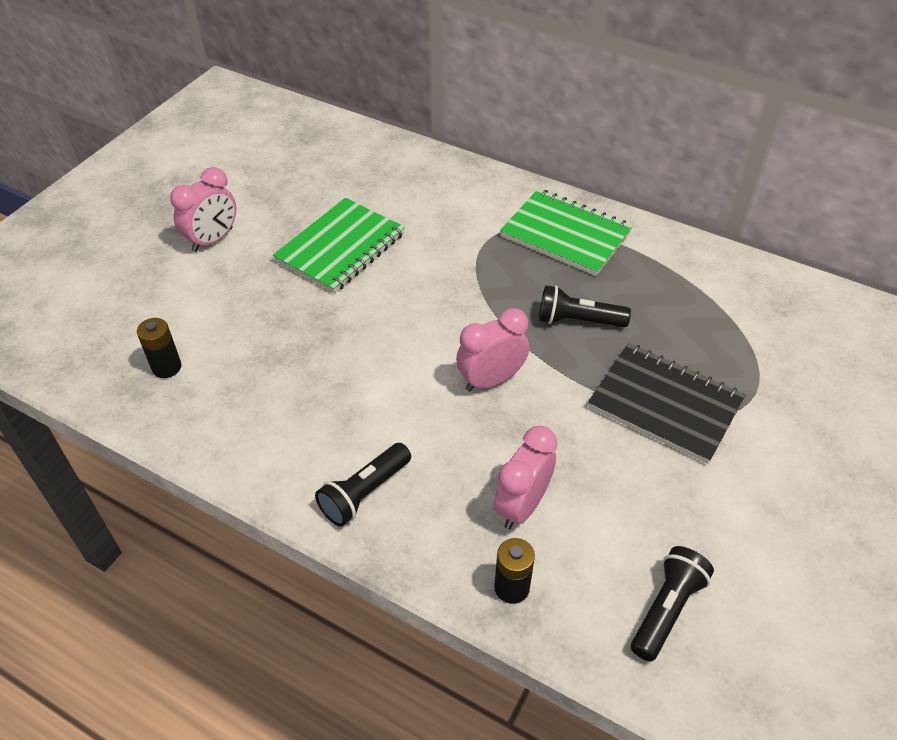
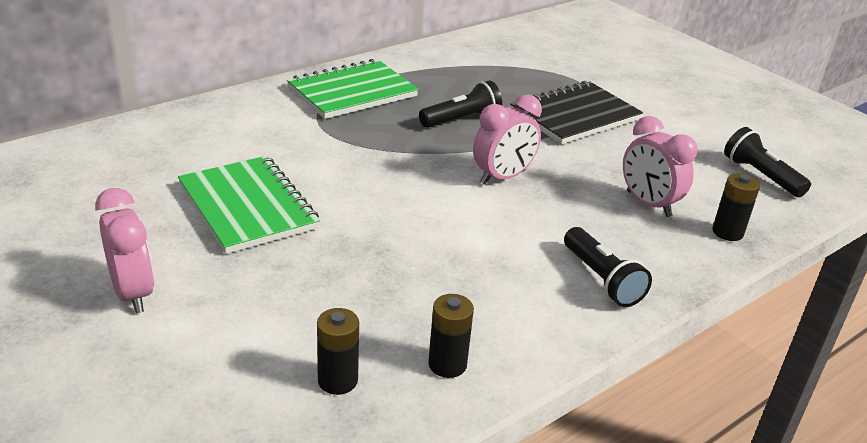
camera: 70 degrees left, 15 degrees down
pink clock [456,308,529,391] -> pink clock turned 120 degrees counterclockwise [473,95,542,185]
black flashlight [539,285,631,327] -> black flashlight turned 150 degrees counterclockwise [419,80,502,128]
none -> black battery [428,294,474,378]

